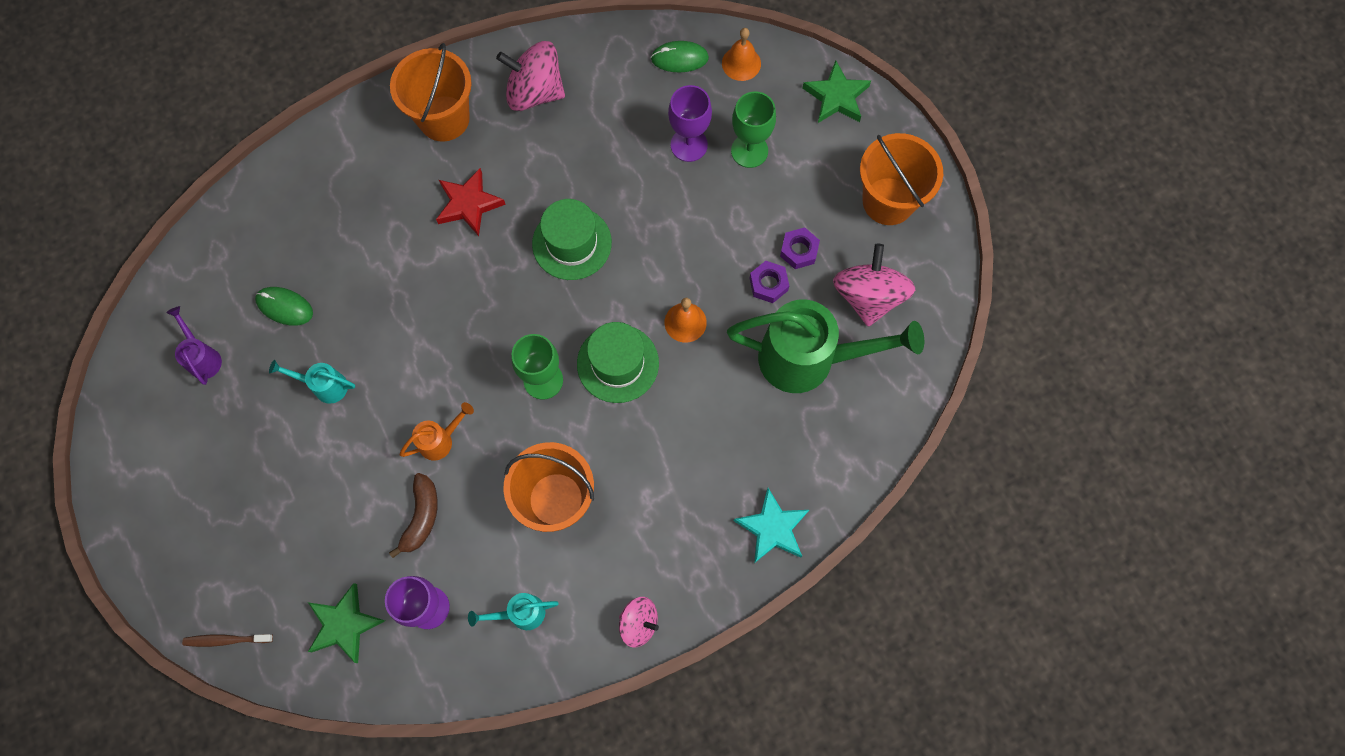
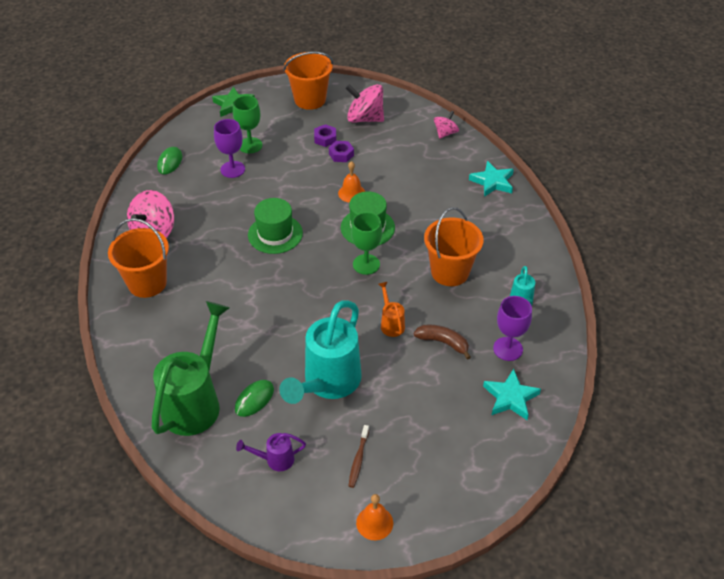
camera: 75 degrees left, 25 degrees down
brown toothbrush [182,634,273,647] -> brown toothbrush moved to [348,425,369,488]
turquoise watering can [269,360,355,404] -> turquoise watering can [279,300,362,404], size x2.23
green star [308,583,385,663] -> turquoise star [483,369,541,420]
red star [436,168,506,236] -> none
pink spinning top [619,597,659,648] -> pink spinning top moved to [434,111,459,139]
orange bell [722,28,761,81] -> orange bell moved to [356,494,393,540]
green watering can [727,300,924,393] -> green watering can moved to [151,301,229,436]

